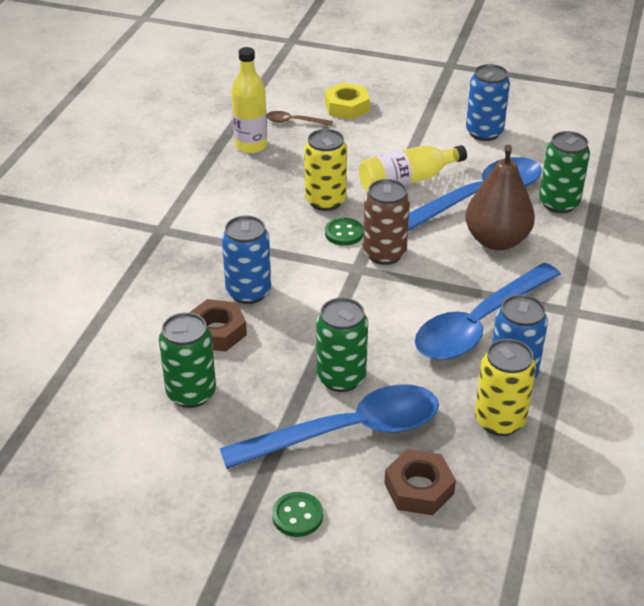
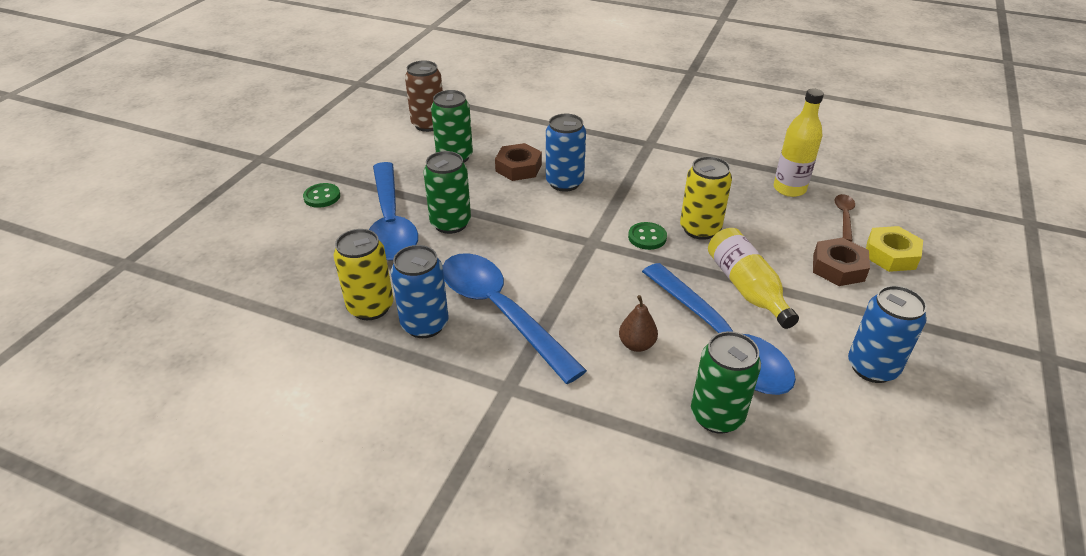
camera: 95 degrees right, 0 degrees up
brown can [363,179,410,265] -> brown can moved to [405,61,443,132]
brown nut [384,449,456,515] -> brown nut moved to [813,238,870,286]
brown pear [465,145,535,250] -> brown pear [619,295,658,352], size x0.49

